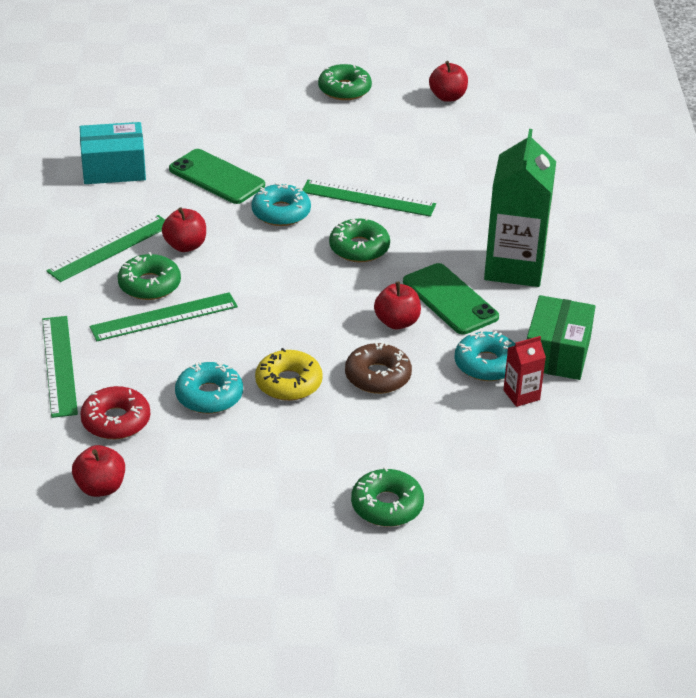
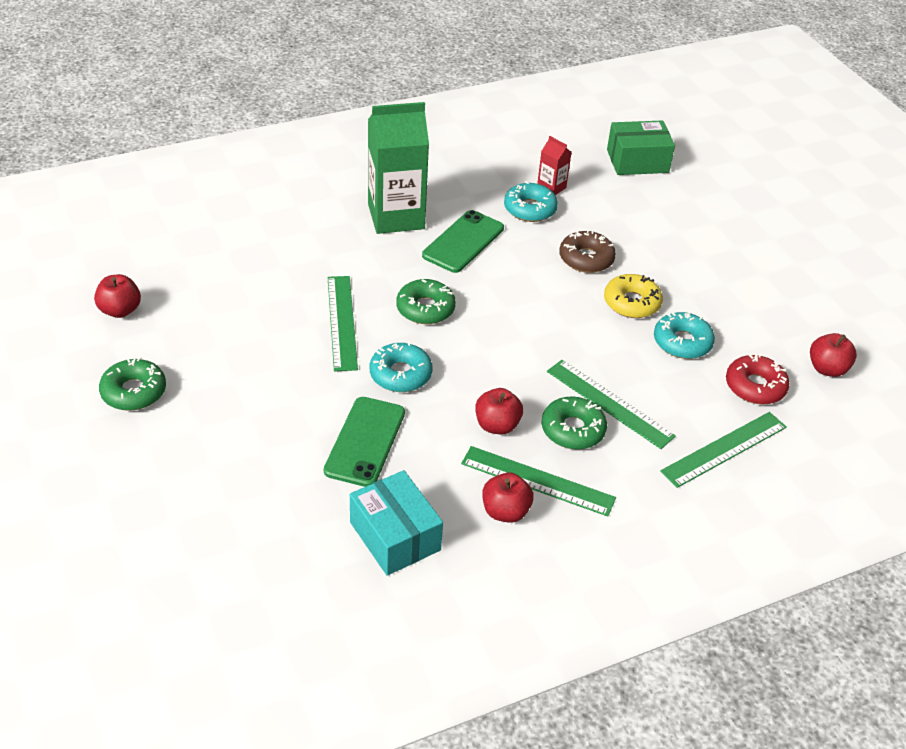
camera: 115 degrees left, 5 degrees up
green donut [351,467,424,527] -> none
red apple [374,282,421,330] -> red apple moved to [482,472,534,523]
green box [527,295,595,380] -> green box moved to [607,120,675,175]

